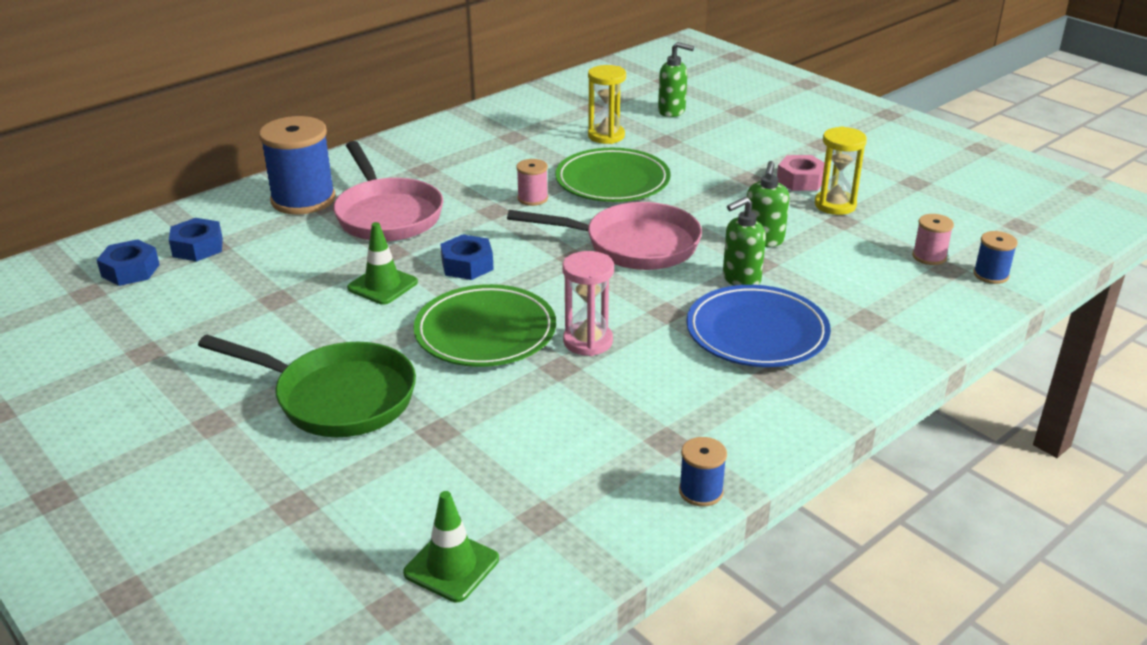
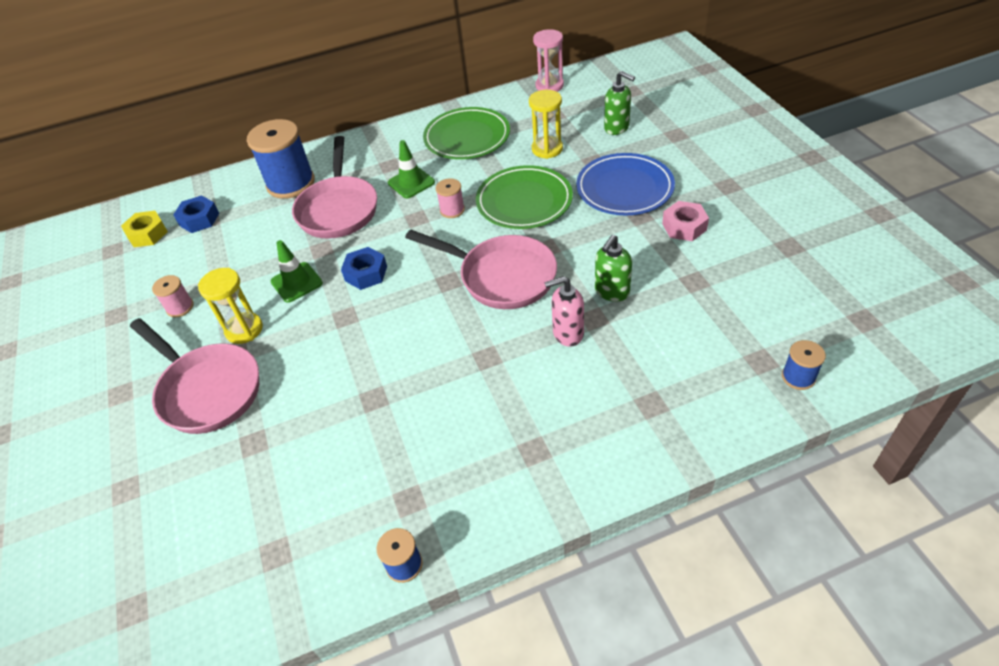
camera: 25 degrees right, 15 degrees up
blue nut [97,239,160,286] -> yellow nut [121,211,168,247]
green pan [198,335,416,437] -> pink pan [130,318,259,434]
green traffic cone [403,491,499,602] -> green traffic cone moved to [388,140,435,198]
green plate [414,284,556,367] -> green plate moved to [423,107,510,159]
pink hourglass [563,251,614,356] -> pink hourglass moved to [533,29,564,92]
blue plate [686,285,831,367] -> blue plate moved to [576,153,675,215]
green soap dispenser [723,197,766,286] -> pink soap dispenser [545,276,584,347]
yellow hourglass [815,126,867,215] -> yellow hourglass moved to [198,268,263,344]
pink spool [912,214,954,265] -> pink spool moved to [152,275,194,318]

